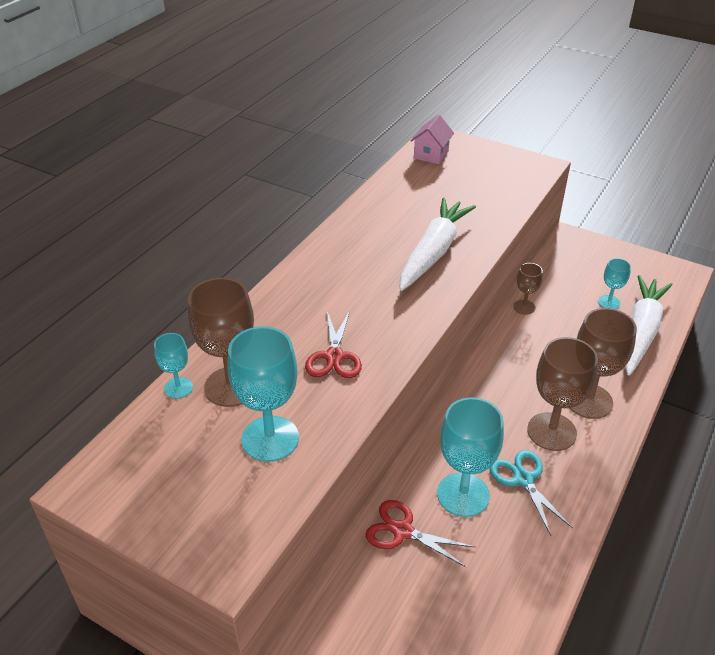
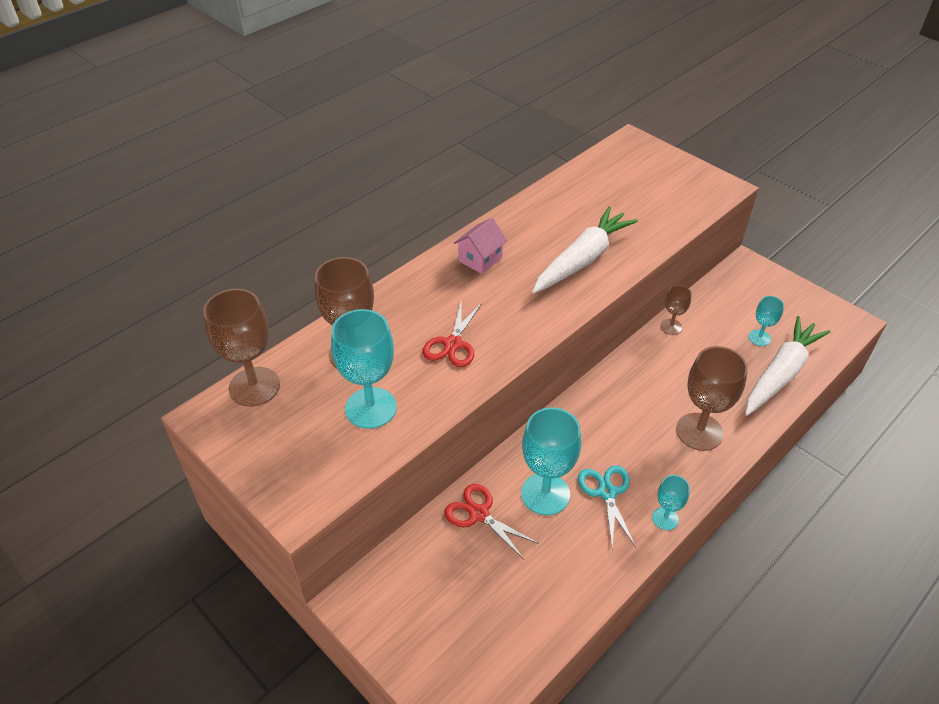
camera: 15 degrees right, 5 degrees up
turquoise goblet [154,333,193,399] -> turquoise goblet moved to [652,475,690,530]
pink house [411,115,454,164] -> pink house moved to [454,218,507,274]
brown goblet [527,337,598,451] -> brown goblet moved to [203,289,280,407]

